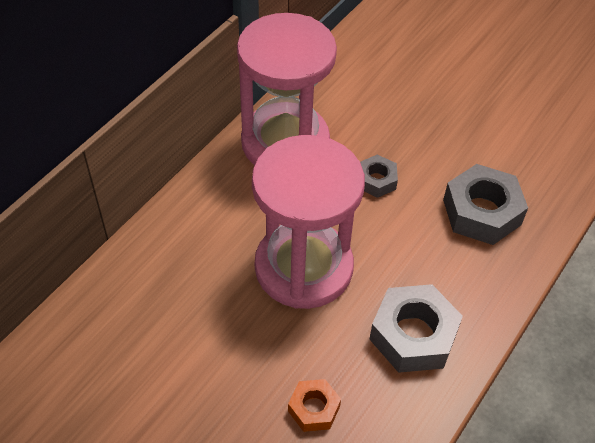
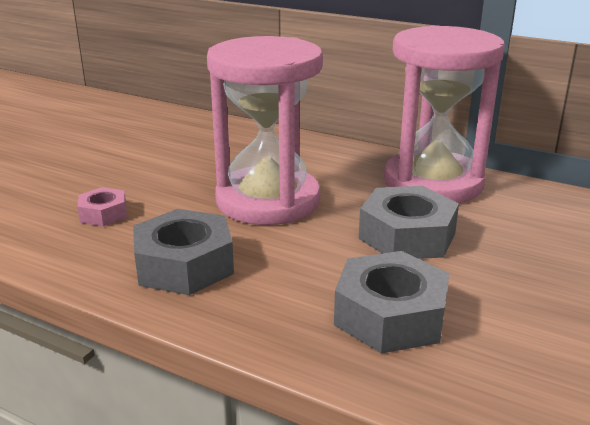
camera: 85 degrees right, 25 degrees down
orange nut [288,379,341,432] -> pink nut [77,187,127,226]
grey nut [360,155,398,198] -> grey nut [359,186,459,259], size x1.81

